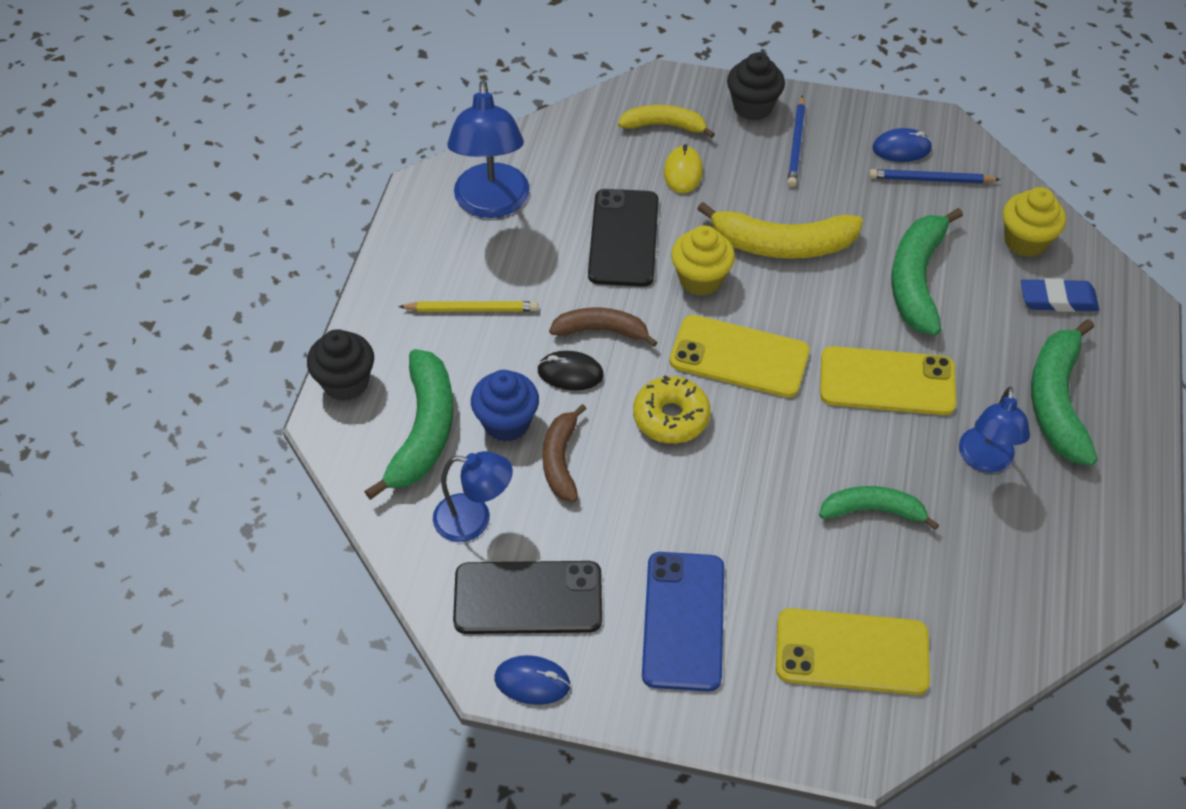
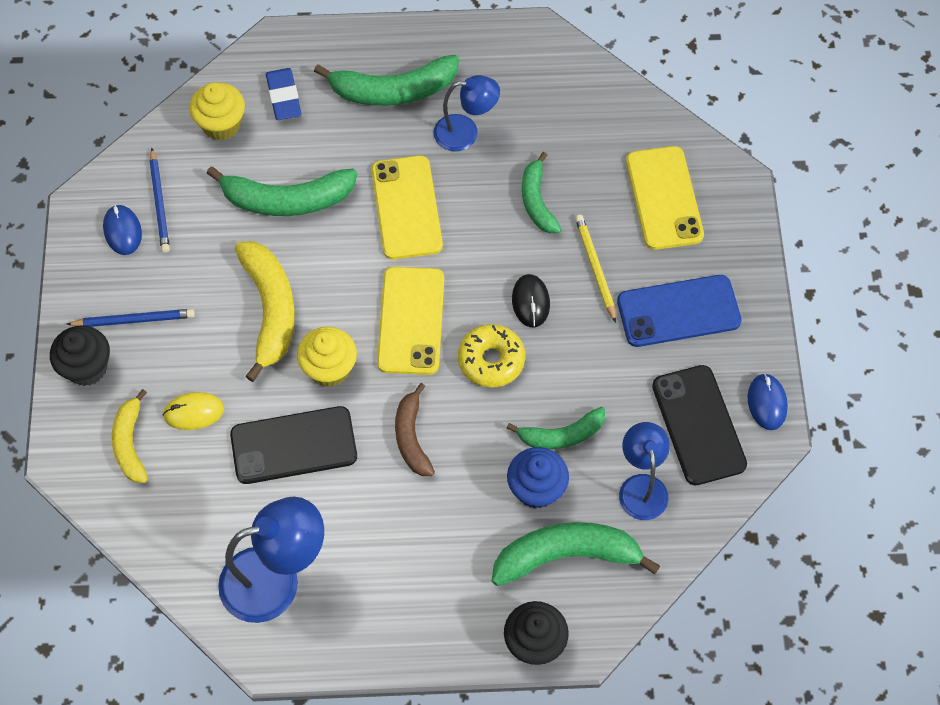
camera: 105 degrees left, 10 degrees up
yellow pencil [398,301,538,312] -> yellow pencil moved to [575,215,616,323]
black mouse [537,351,604,390] -> black mouse moved to [512,274,550,327]
brown banana [542,404,586,502] -> green banana [507,407,605,449]

